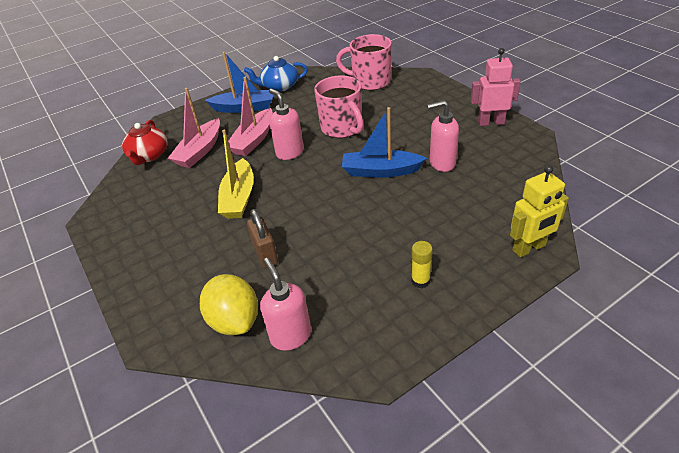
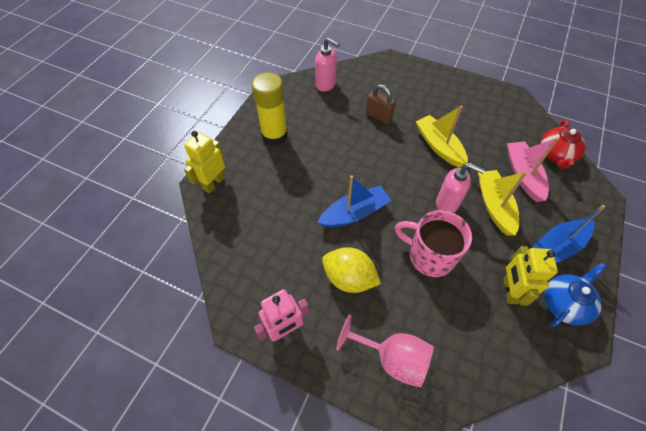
camera: 145 degrees right, 15 degrees up
red teapot [122,120,168,165] -> red teapot turned 135 degrees counterclockwise [541,120,586,169]
yellow lemon [200,274,258,335] -> yellow lemon moved to [322,247,381,293]
pink boat [228,77,273,156] -> yellow boat [478,170,527,236]
pink mug [336,34,392,90] -> none
yellow glue stick [411,241,433,288] -> yellow glue stick [252,73,288,146], size x2.14
pink soap dispenser [427,100,459,172] -> none
none -> pink goblet [336,315,434,388]
none -> yellow robot [503,246,558,306]

